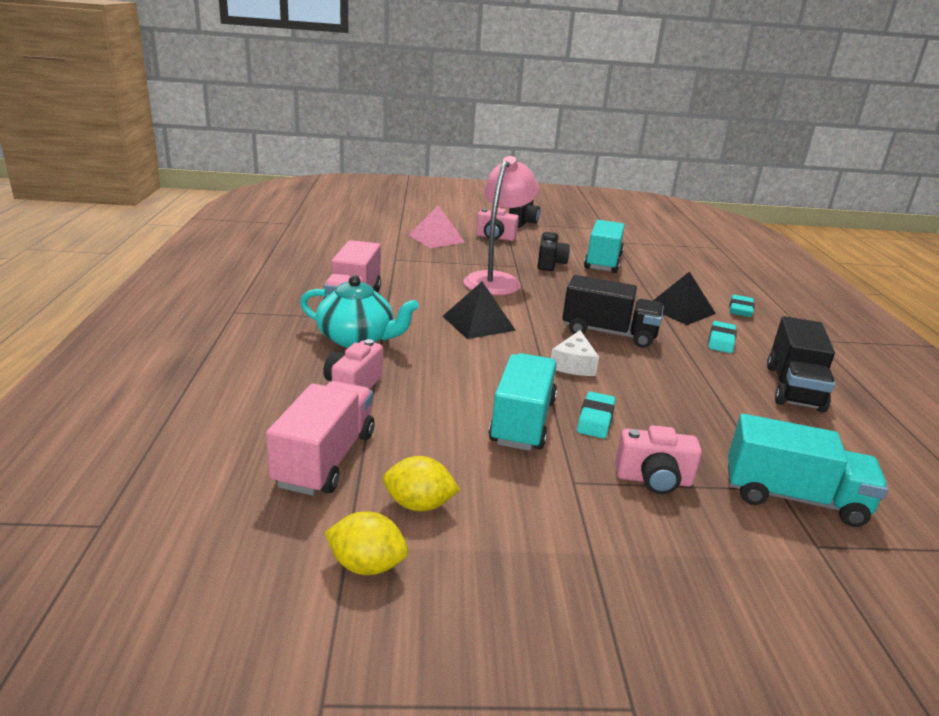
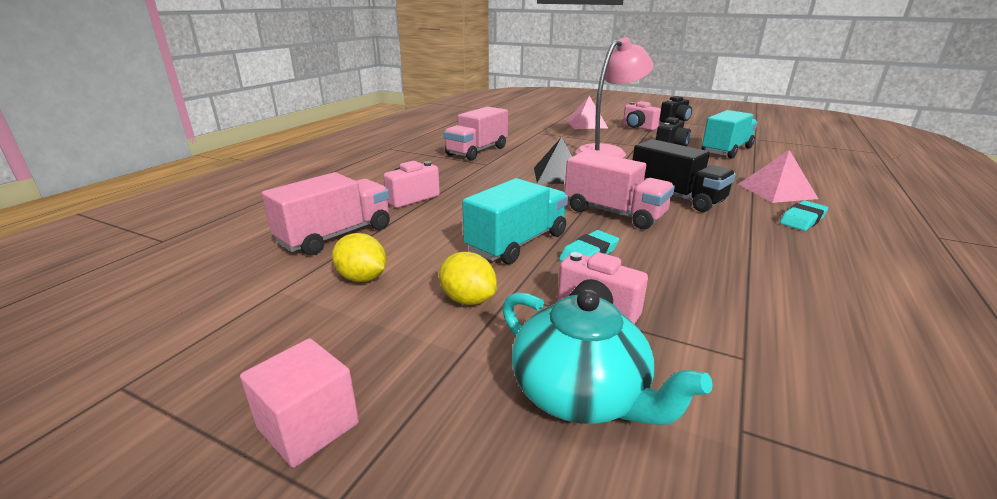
camera: 30 degrees right, 0 degrees up
turquoise teapot [300,275,419,348] -> turquoise teapot moved to [502,289,713,425]
yellow lemon [324,511,408,575] -> yellow lemon moved to [439,252,497,305]
white cheese [551,330,599,376] -> pink truck [564,151,675,230]
black pyramid [653,271,716,325] -> pink pyramid [738,150,818,203]
turquoise truck [728,414,888,527] -> none
turquoise eraser [729,295,755,317] -> none
black truck [767,316,835,413] -> none
none -> pink cube [240,338,359,468]

